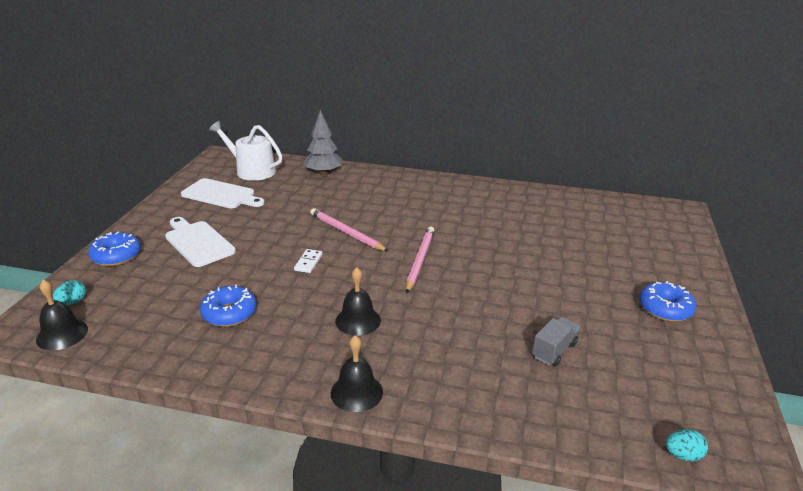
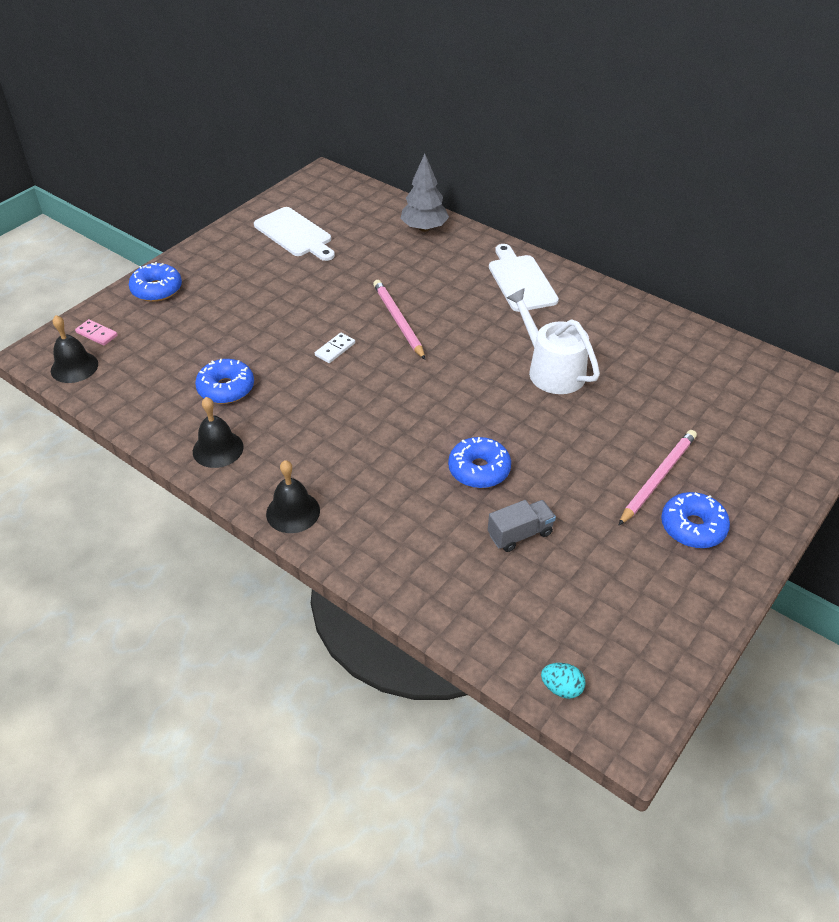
camera: 25 degrees right, 15 degrees up
turquoise egg [53,280,86,305] -> pink domino [75,319,118,346]
white cutting board [165,217,236,267] -> white cutting board moved to [489,244,559,312]
white watering can [209,121,283,181] -> white watering can moved to [507,288,600,394]
black bell [335,267,381,336] -> black bell moved to [193,397,244,468]
pink pencil [406,227,435,293] -> pink pencil moved to [618,430,697,526]
none -> blue donut [448,437,511,488]

